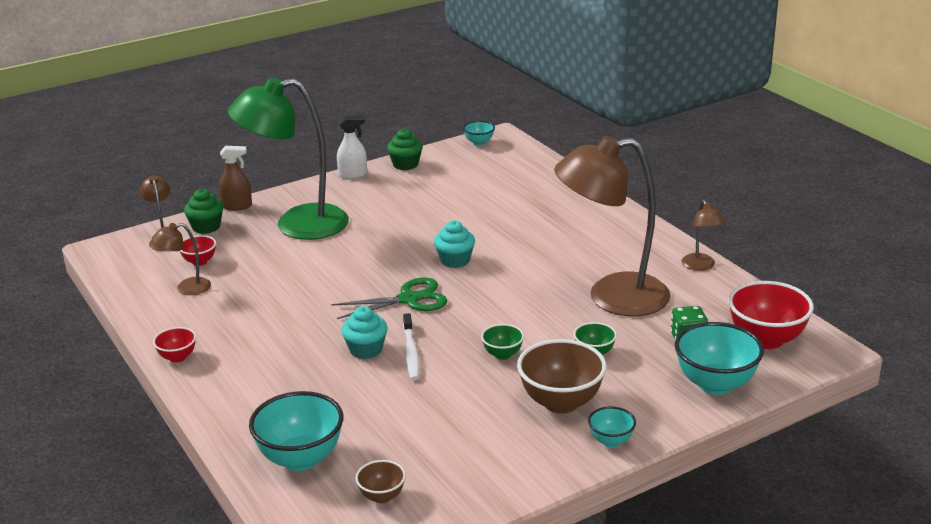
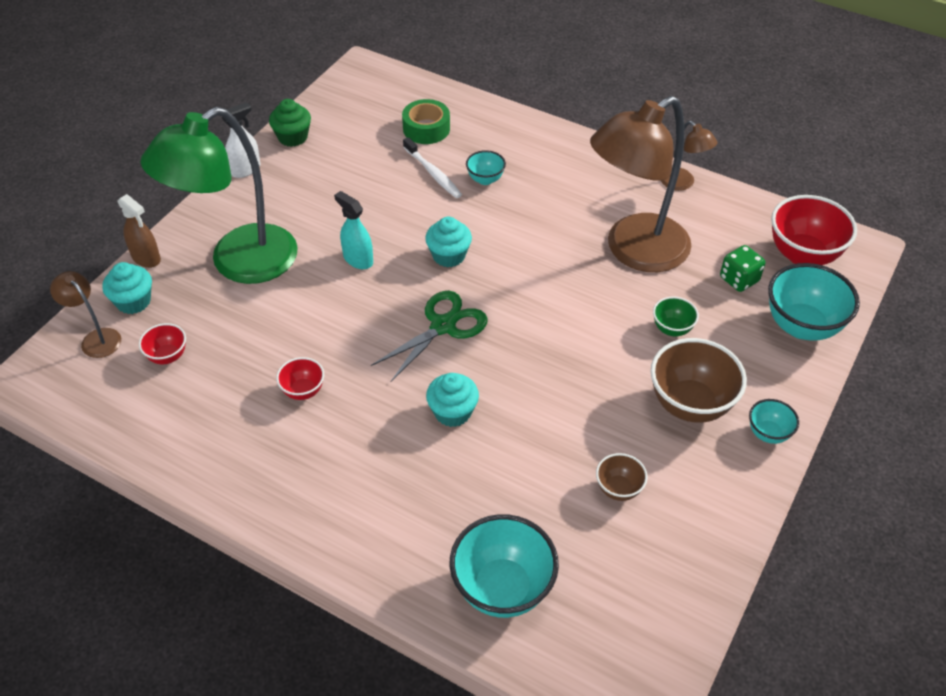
camera: 30 degrees left, 20 degrees up
brown lamp [152,223,211,295] -> none
red bowl [153,327,196,363] -> red bowl moved to [276,357,324,400]
green cupcake [184,189,223,234] -> turquoise cupcake [102,262,152,314]
brown spray bottle [219,146,252,211] -> brown spray bottle turned 75 degrees clockwise [118,194,161,268]
brown bowl [355,460,406,503] -> brown bowl moved to [596,453,648,501]
white toothbrush [403,313,420,381] -> white toothbrush moved to [403,137,462,198]
turquoise bowl [463,121,495,146] -> turquoise bowl moved to [466,150,506,185]
green bowl [481,324,524,360] -> none
none -> turquoise spray bottle [334,191,373,269]
none -> green tape [402,99,450,144]

